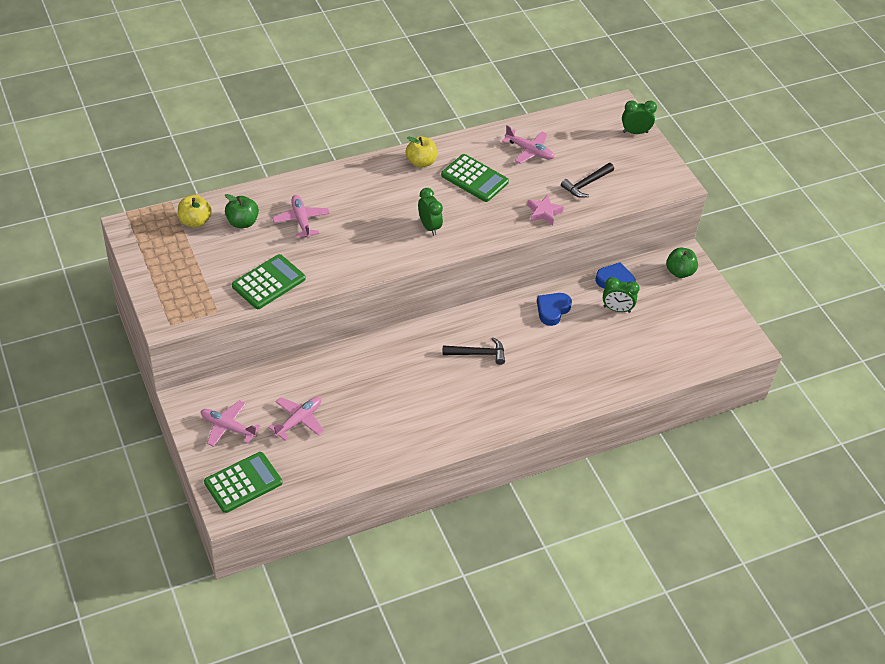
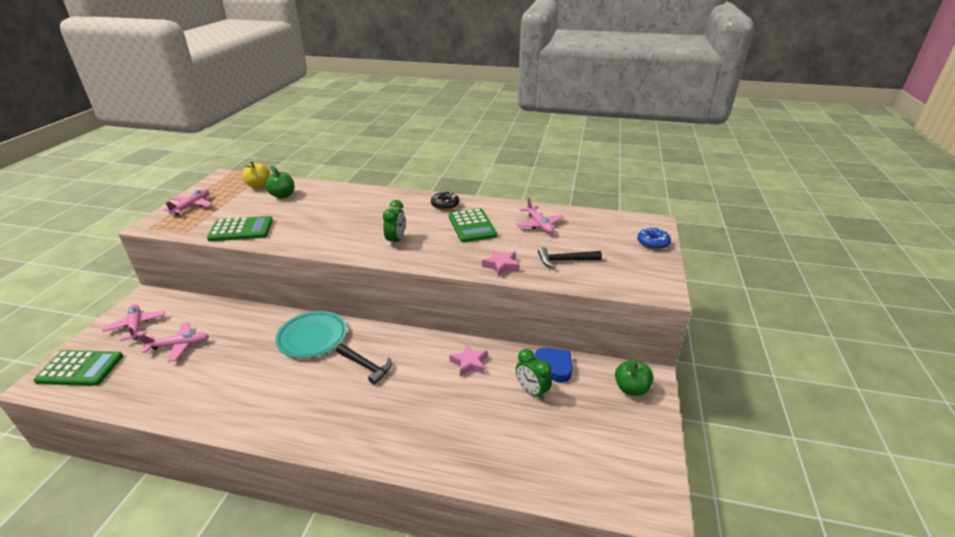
camera: 40 degrees right, 15 degrees down
pink plane [272,195,330,238] -> pink plane moved to [163,189,213,215]
yellow apple [405,136,437,168] -> black donut [431,191,459,210]
blue heart [537,293,572,326] -> pink star [449,344,488,377]
green clock [622,100,657,134] -> blue donut [637,227,671,250]
none -> turquoise plate [275,311,347,358]

